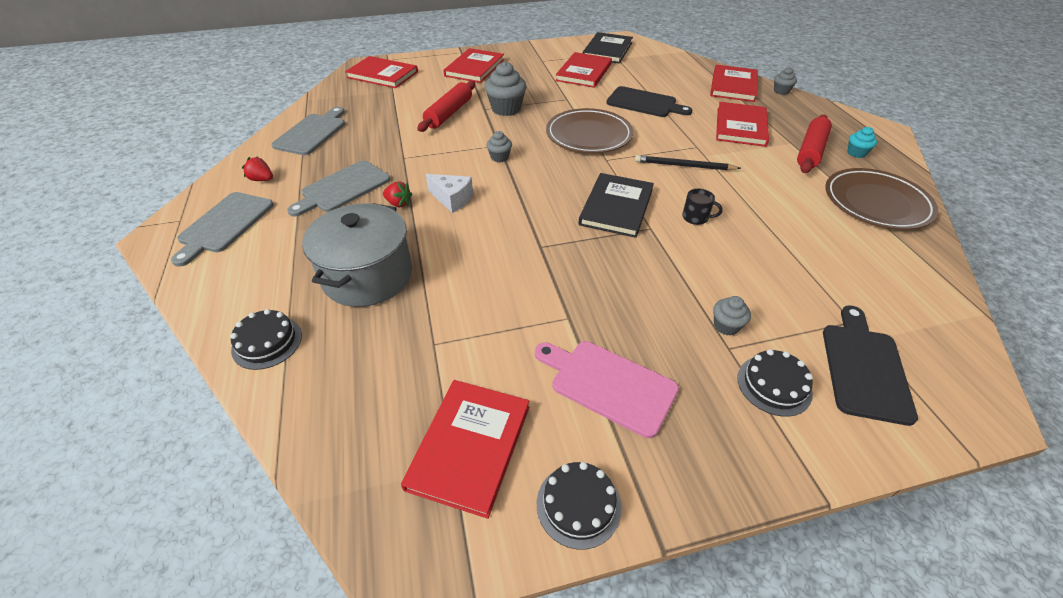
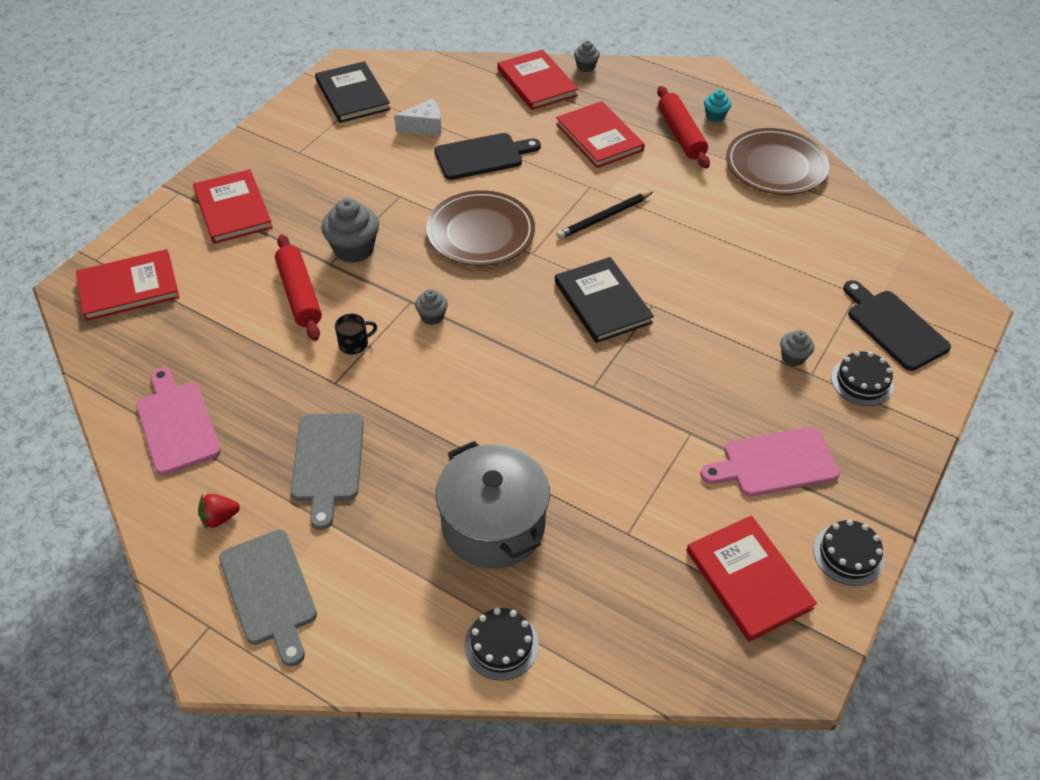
camera: 45 degrees left, 5 degrees up
grey cutting board [271,107,345,155] -> pink cutting board [136,367,221,475]
red strawberry [383,182,412,207] -> none
white cheese [426,174,473,213] -> white cheese moved to [394,99,441,136]
red book [555,52,612,88] -> none
black mug [682,189,723,225] -> black mug moved to [335,314,377,354]

